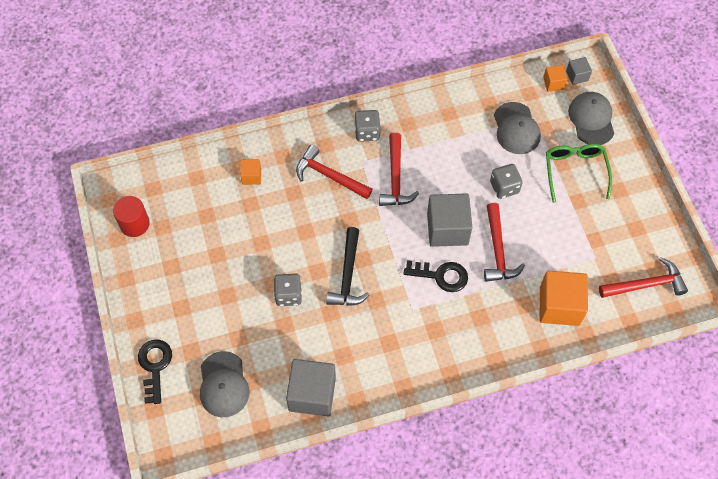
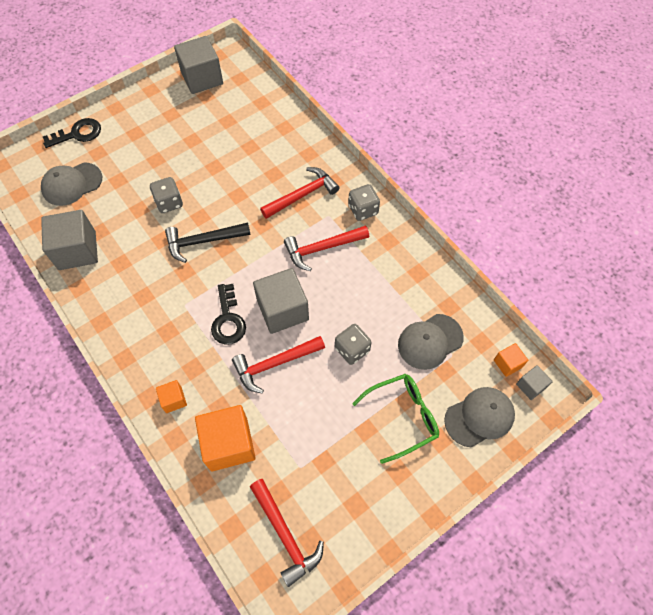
camera: 70 degrees right, 0 degrees up
red cylinder [113,196,150,237] -> grey cube [174,36,223,94]
orange cube [240,159,261,185] -> orange cube moved to [156,380,187,413]
red hammer [296,145,372,199] -> red hammer turned 45 degrees clockwise [260,167,340,219]

